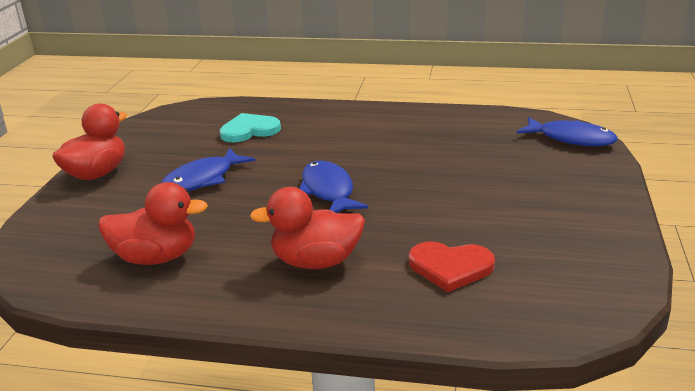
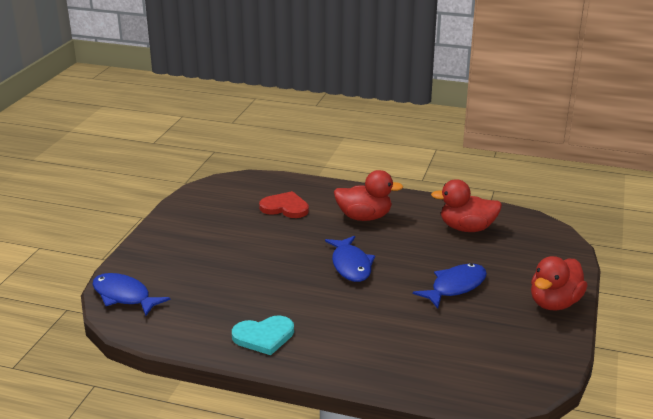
camera: 175 degrees left, 0 degrees up
turquoise heart [220,113,281,142] -> turquoise heart moved to [232,316,294,355]

